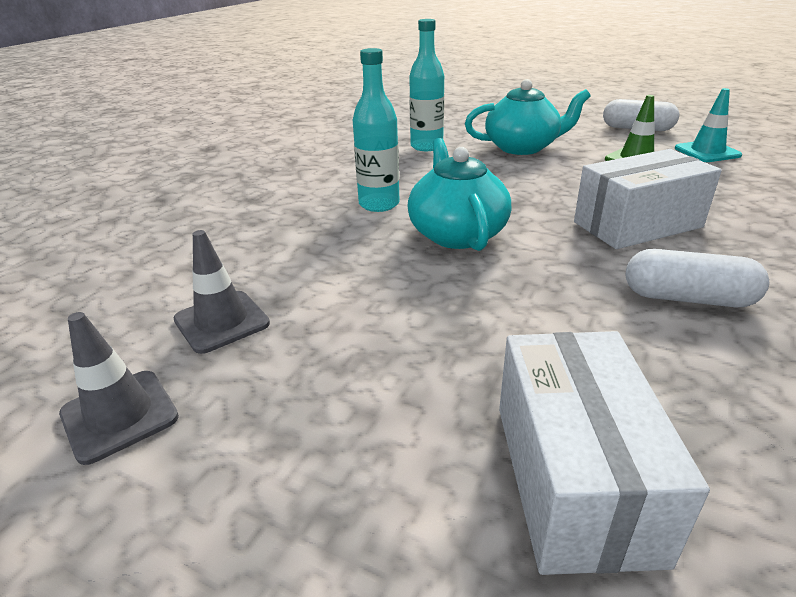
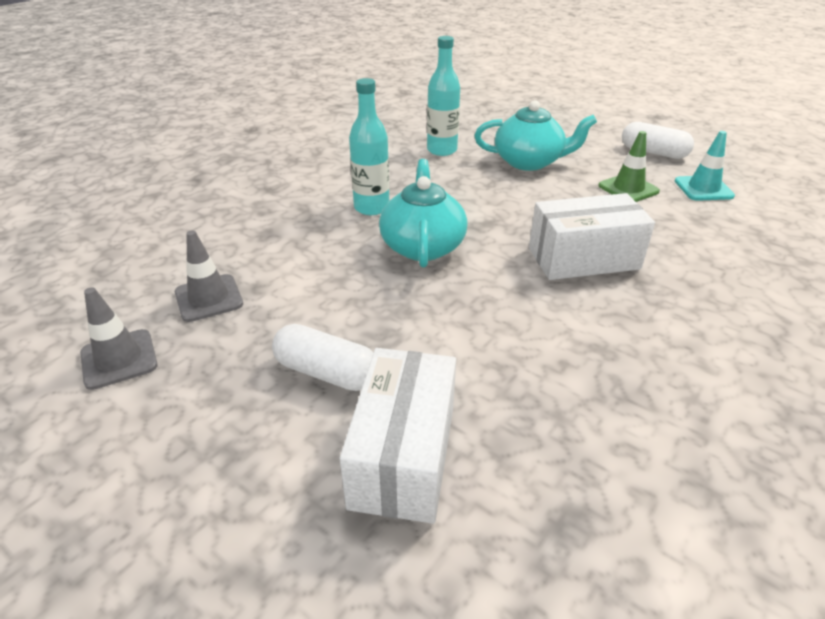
camera: 10 degrees right, 5 degrees up
white capsule [626,249,769,307] -> white capsule moved to [272,324,373,391]

